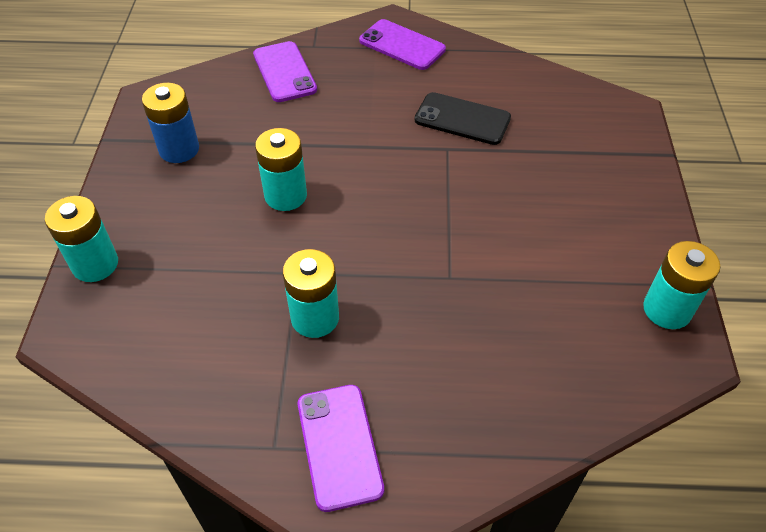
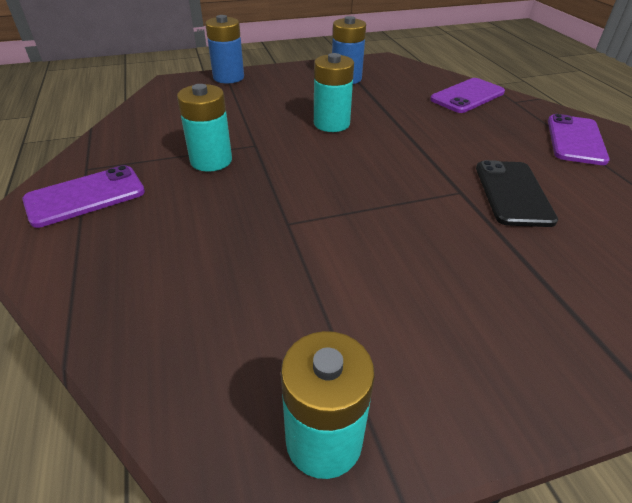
camera: 70 degrees right, 10 degrees down
turquoise battery [45,196,118,282] -> blue battery [205,15,244,83]

